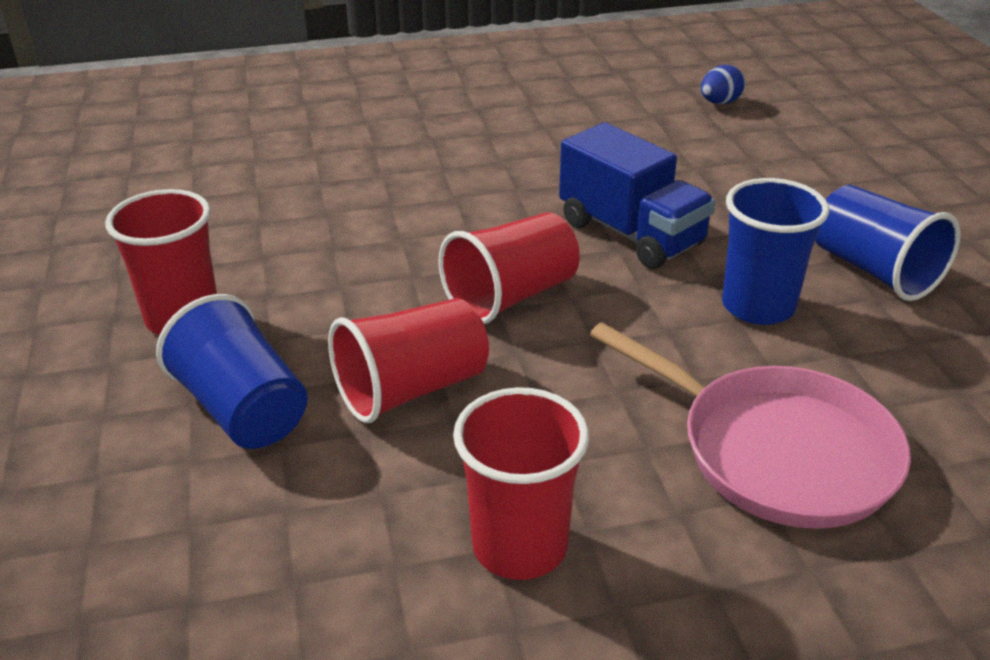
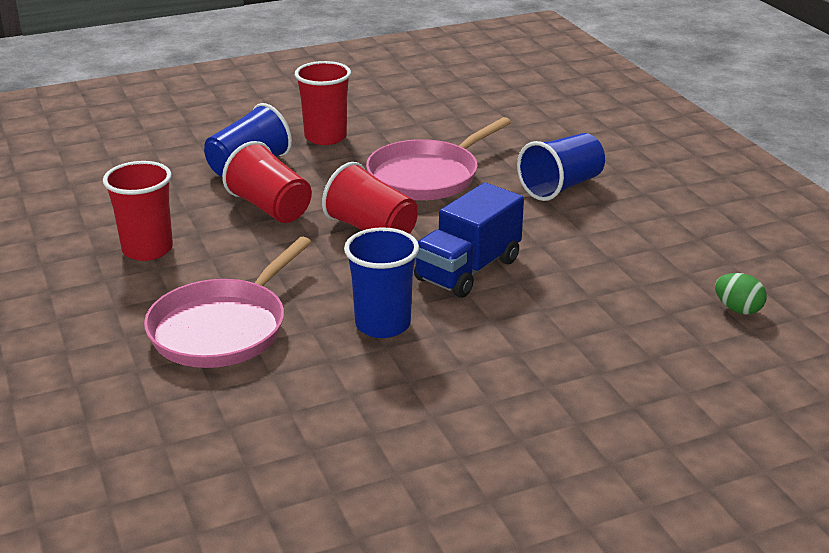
camera: 80 degrees right, 5 degrees down
blue egg [701,65,745,104] -> green egg [715,273,767,315]
blue cup [815,185,961,301] -> blue cup moved to [517,133,605,201]
none -> pink pan [366,117,511,200]

